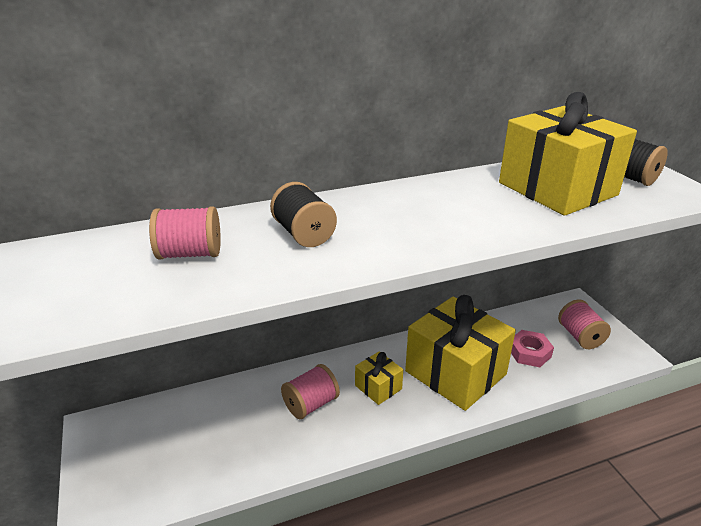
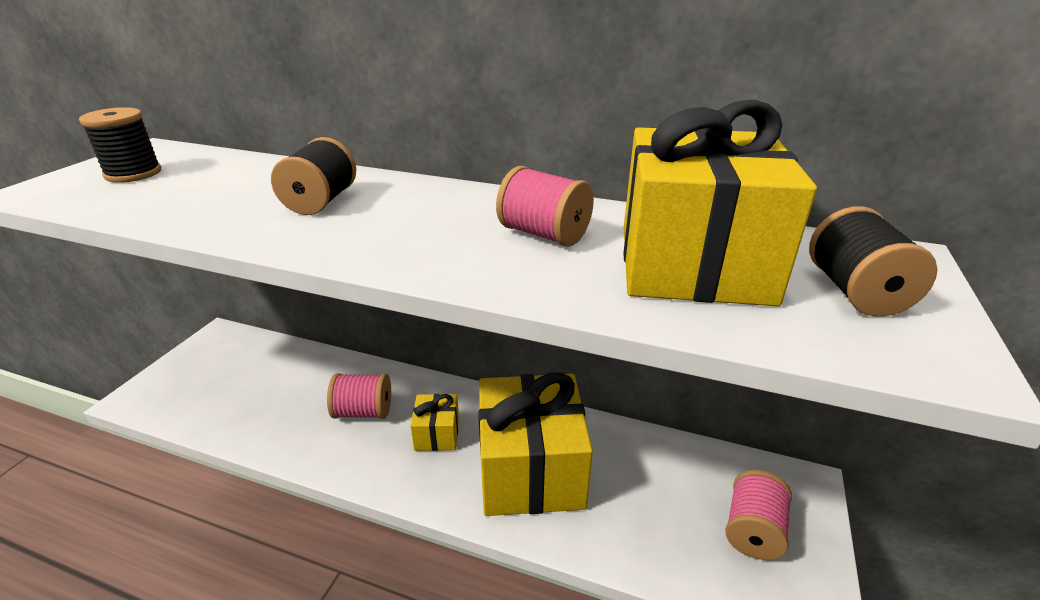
camera: 40 degrees right, 0 degrees up
pink spool [149,206,221,259] -> pink spool moved to [496,166,594,247]
pink nut [511,330,554,367] -> none
none -> black spool [79,107,161,183]

